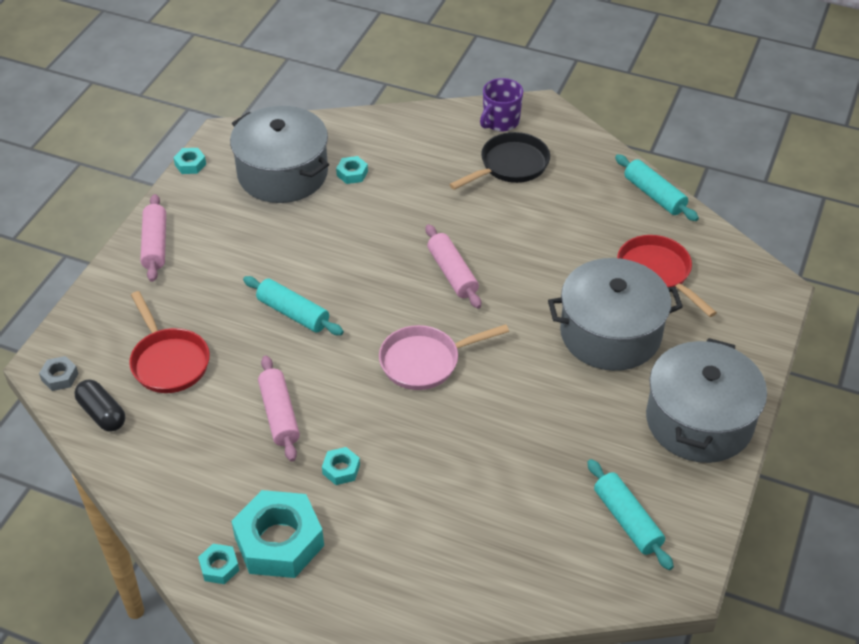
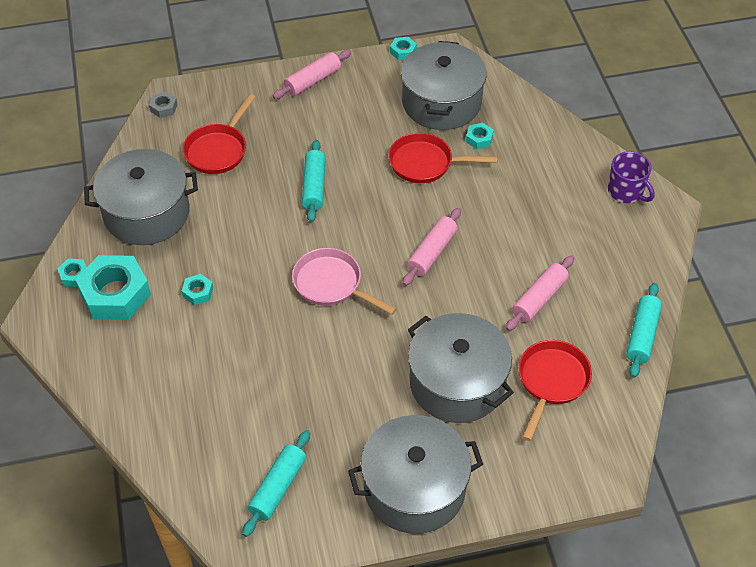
camera: 55 degrees right, 5 degrees up
black capsule [74,379,125,432] -> none
pink rolling pin [258,355,300,462] -> pink rolling pin moved to [506,255,574,331]
black pan [449,132,550,190] -> none
purple mug [480,78,523,132] -> purple mug turned 135 degrees counterclockwise [608,151,655,203]
none -> grey pot [84,149,198,245]
none -> red pan [388,133,497,183]

